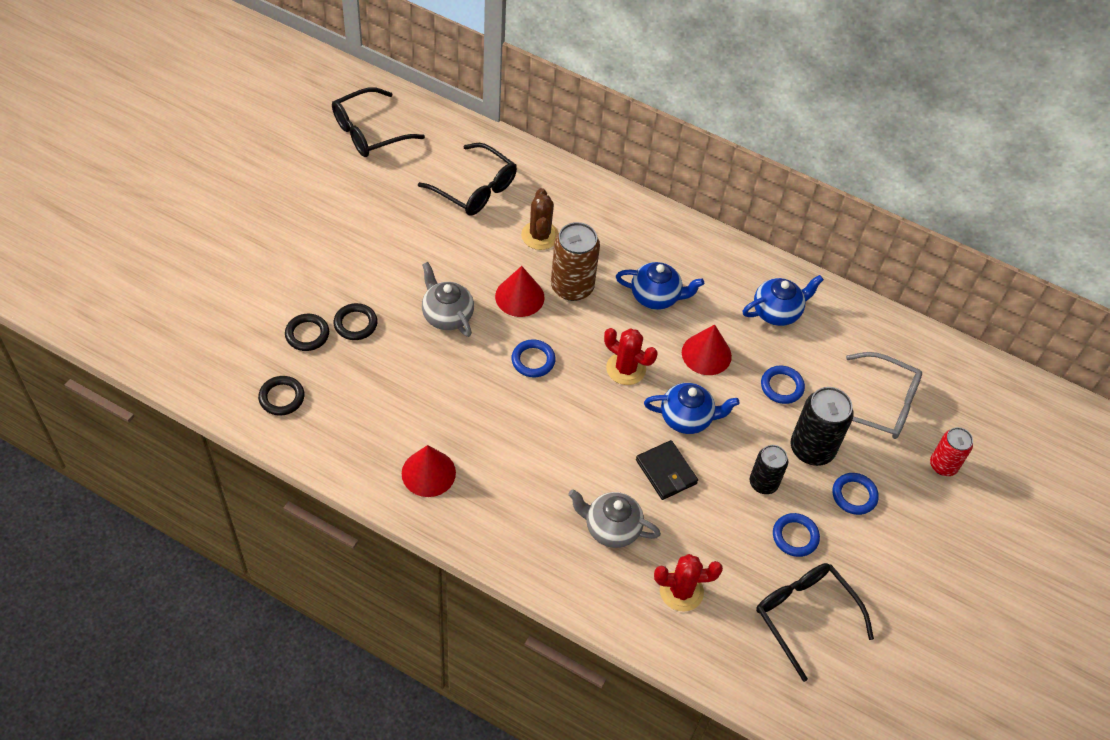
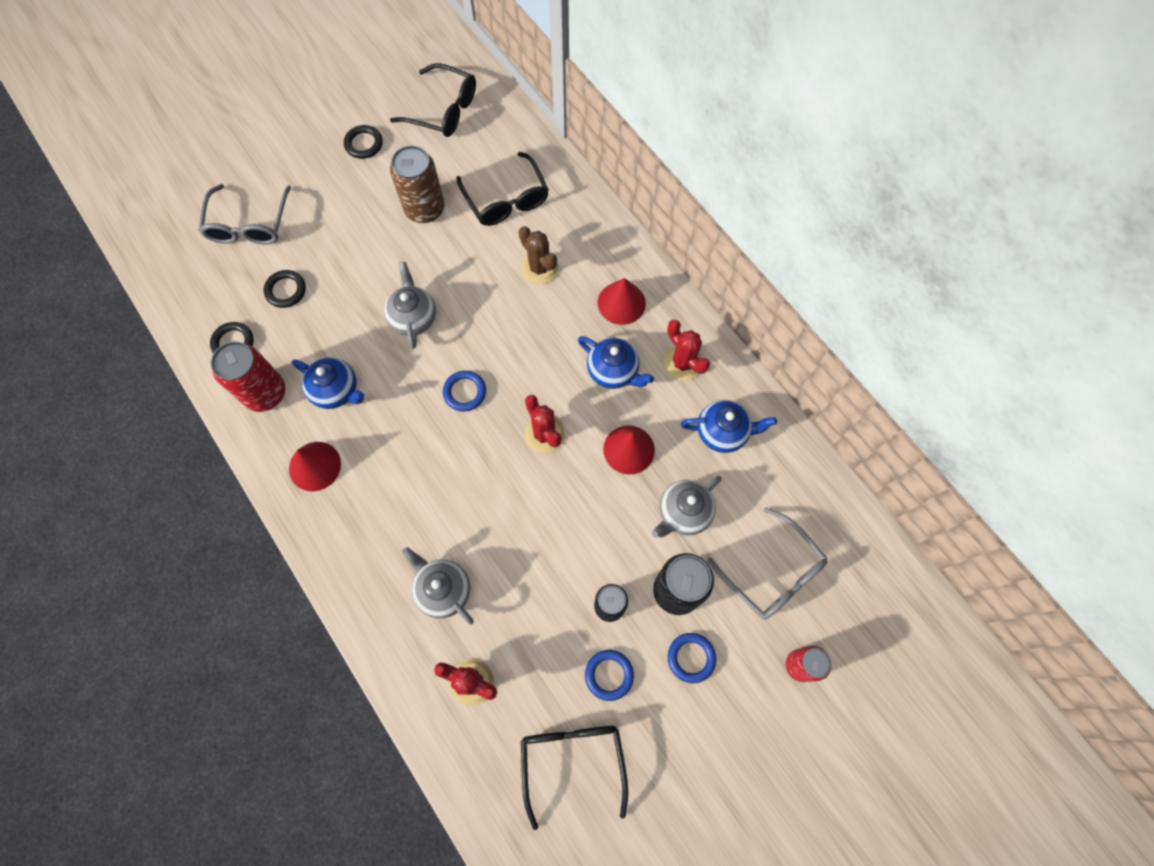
camera: 30 degrees right, 15 degrees up
black glasses [332,87,425,157] -> black glasses turned 150 degrees counterclockwise [390,63,476,137]
black ring [334,303,378,340] -> black ring moved to [344,125,383,159]
red cone [495,266,544,317] -> red cone moved to [598,278,646,325]
brown cactus [521,188,558,250] -> brown cactus turned 60 degrees counterclockwise [519,226,558,284]
brown can [551,222,600,301] -> brown can moved to [390,145,445,223]
black wallet [636,440,698,500] -> none
blue teapot [644,383,739,434] -> blue teapot moved to [292,357,364,409]
blue ring [761,366,805,404] -> grey teapot [652,476,722,537]
none -> grey glasses [198,184,291,245]
none -> red can [211,341,285,412]
none -> red cactus [664,320,710,381]

